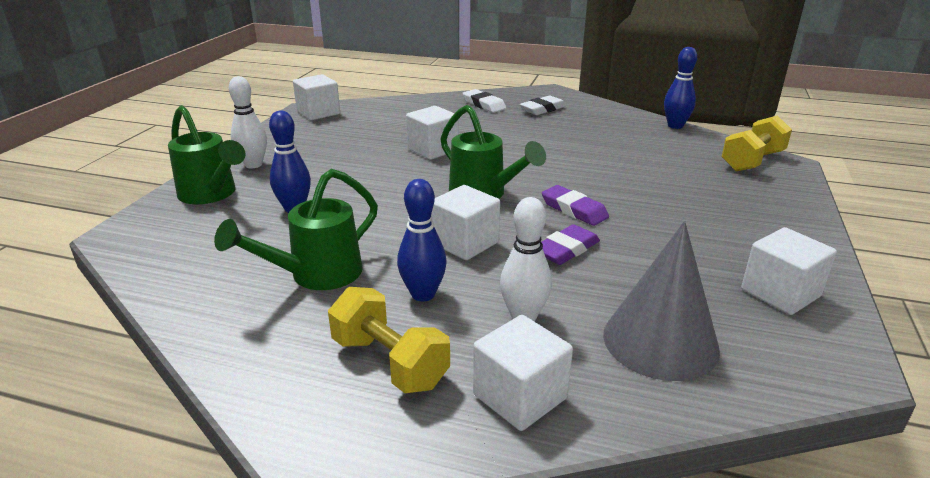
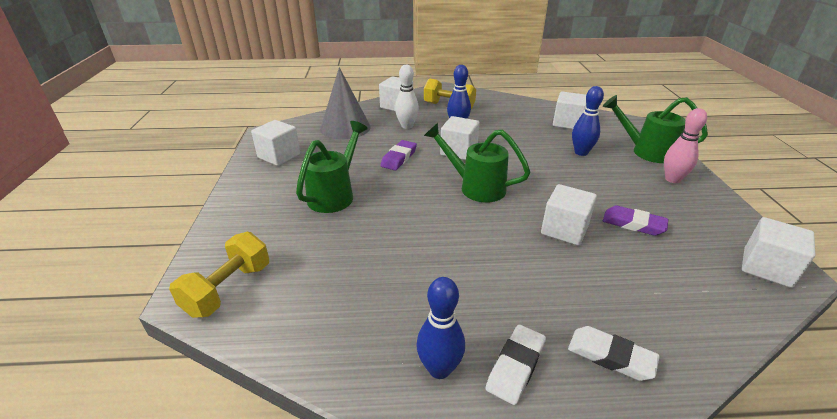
camera: 160 degrees right, 5 degrees up
green watering can [214,169,378,290] -> green watering can moved to [296,121,368,213]
white bowling pin [229,76,267,168] -> pink bowling pin [664,108,707,183]
purple eraser [542,185,609,226] -> purple eraser moved to [603,205,669,236]
blue bowling pin [664,47,697,129] -> blue bowling pin moved to [416,277,465,379]
none -> white cube [553,91,586,129]

